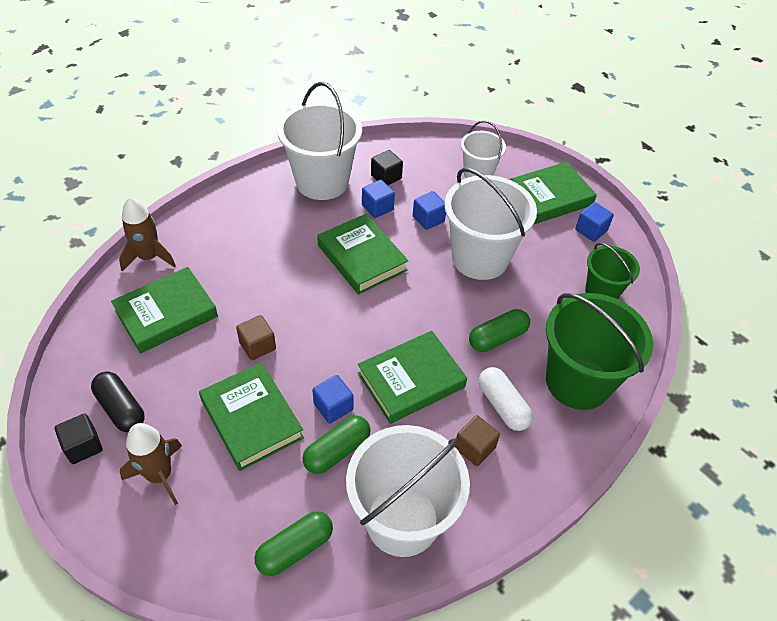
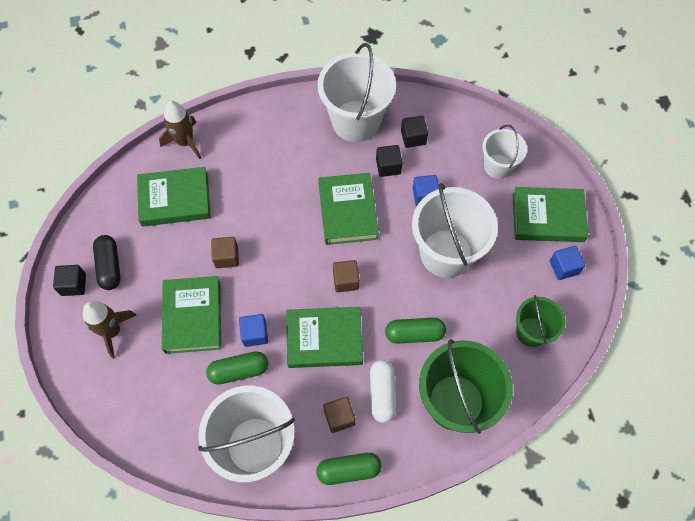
camera: 30 degrees right, 15 degrees up
green capsule [254,511,333,576] -> green capsule moved to [317,453,382,485]
blue cube [362,180,395,218] -> black cube [376,145,402,177]
none -> brown cube [333,260,360,292]

